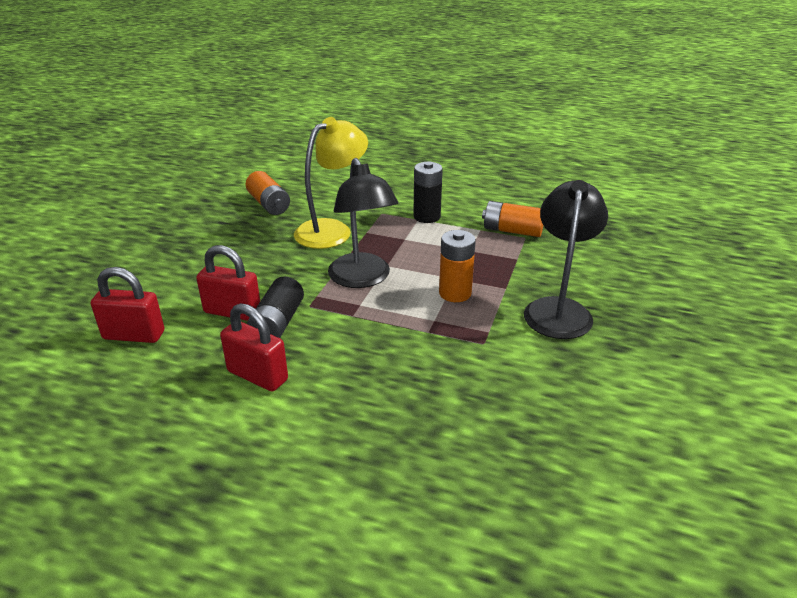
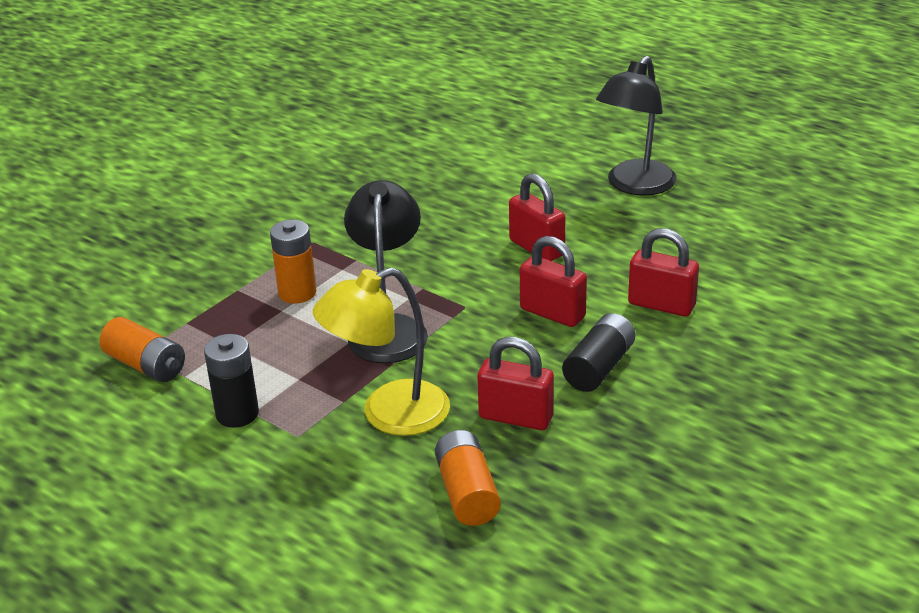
camera: 160 degrees left, 0 degrees up
black battery [247,276,304,338] -> black battery moved to [562,313,635,392]
black lamp [524,180,608,339] -> black lamp moved to [596,56,677,196]
none -> red padlock [477,337,554,430]

